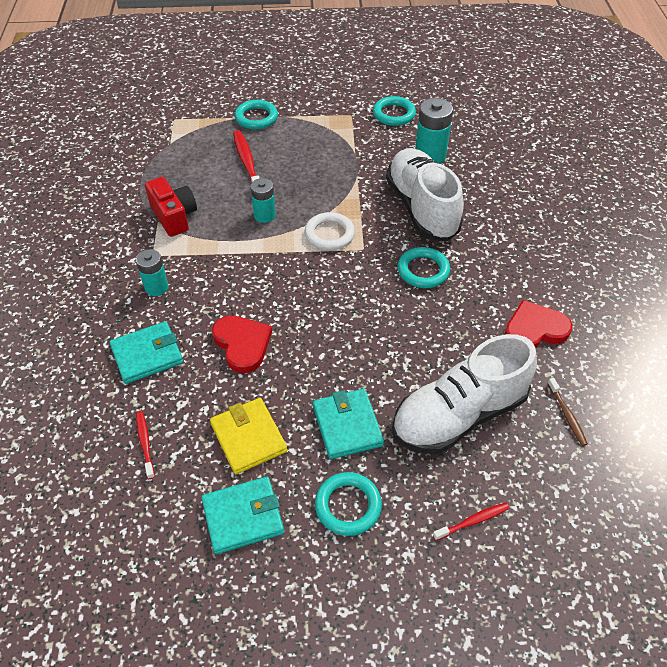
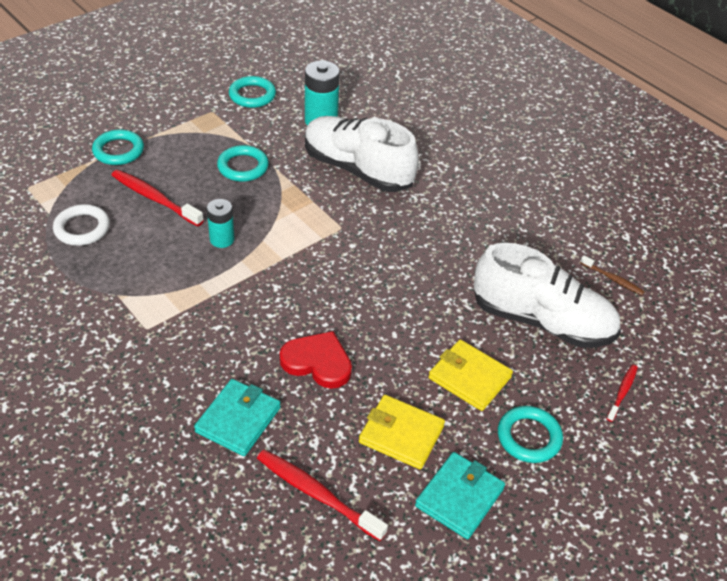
camera: 40 degrees left, 5 degrees down
turquoise battery [136,249,168,296] -> none
red toothbrush [136,411,155,479] -> red toothbrush [257,450,388,541], size x1.78
red camera [145,177,197,237] -> none
white ring [305,212,355,250] -> white ring moved to [53,204,110,246]
turquoise wallet [313,389,384,459] -> yellow wallet [429,339,513,411]
white shoe [392,334,537,454] -> white shoe turned 90 degrees counterclockwise [474,243,621,348]
turquoise ring [398,247,450,288] -> turquoise ring moved to [217,145,269,182]
red heart [505,300,572,348] -> none

